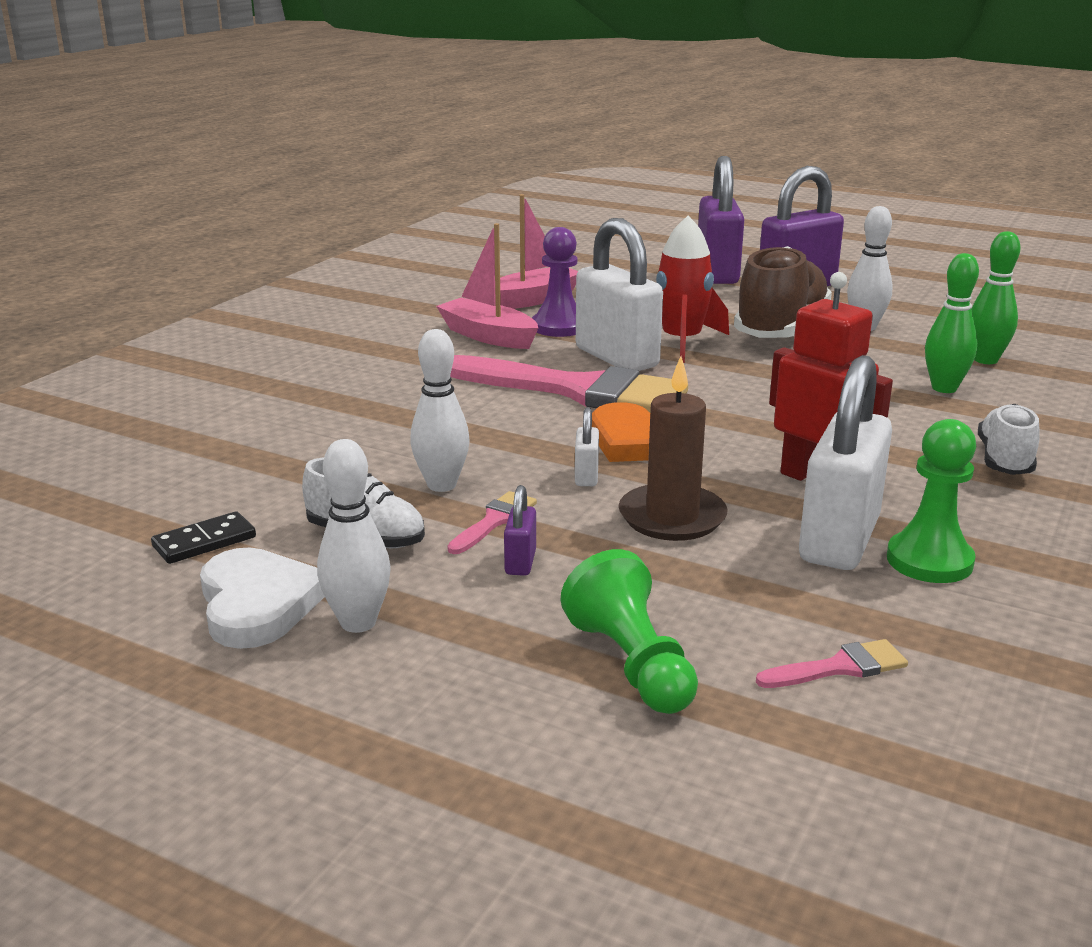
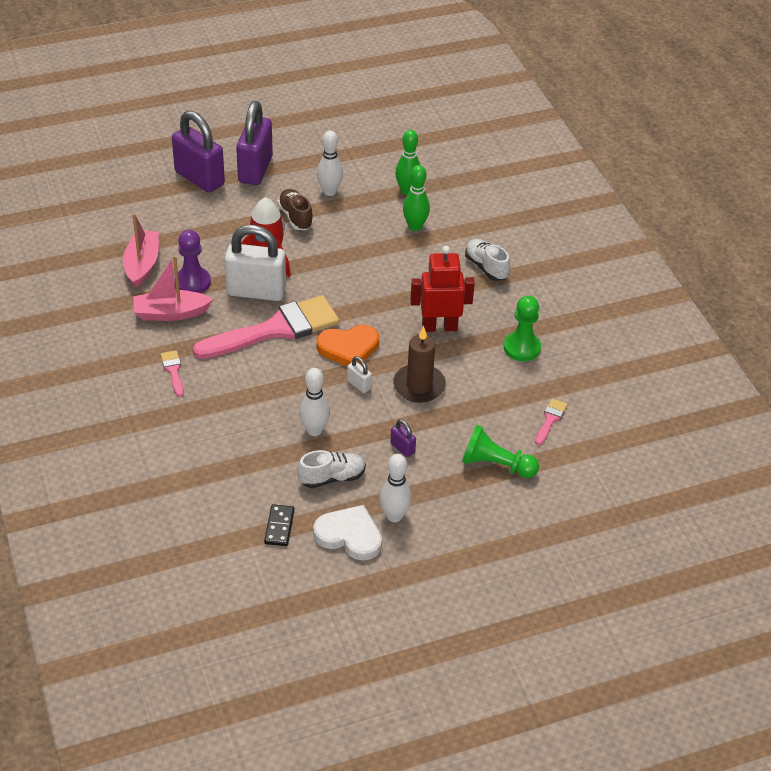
camera: 50 degrees left, 20 degrees up
pink brush [447,491,537,554] -> pink brush moved to [161,350,184,397]
brown shoe [734,246,832,338] -> brown shoe [278,189,314,230], size x0.57
white padlock [799,355,892,570] -> none

